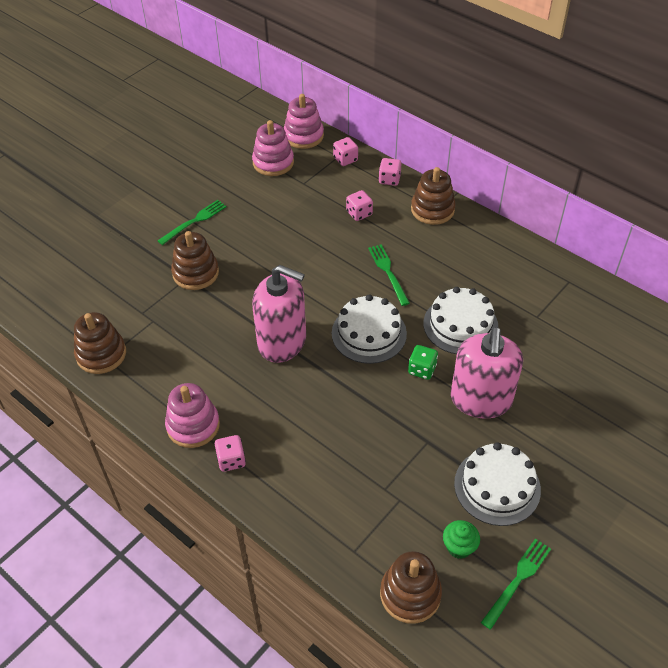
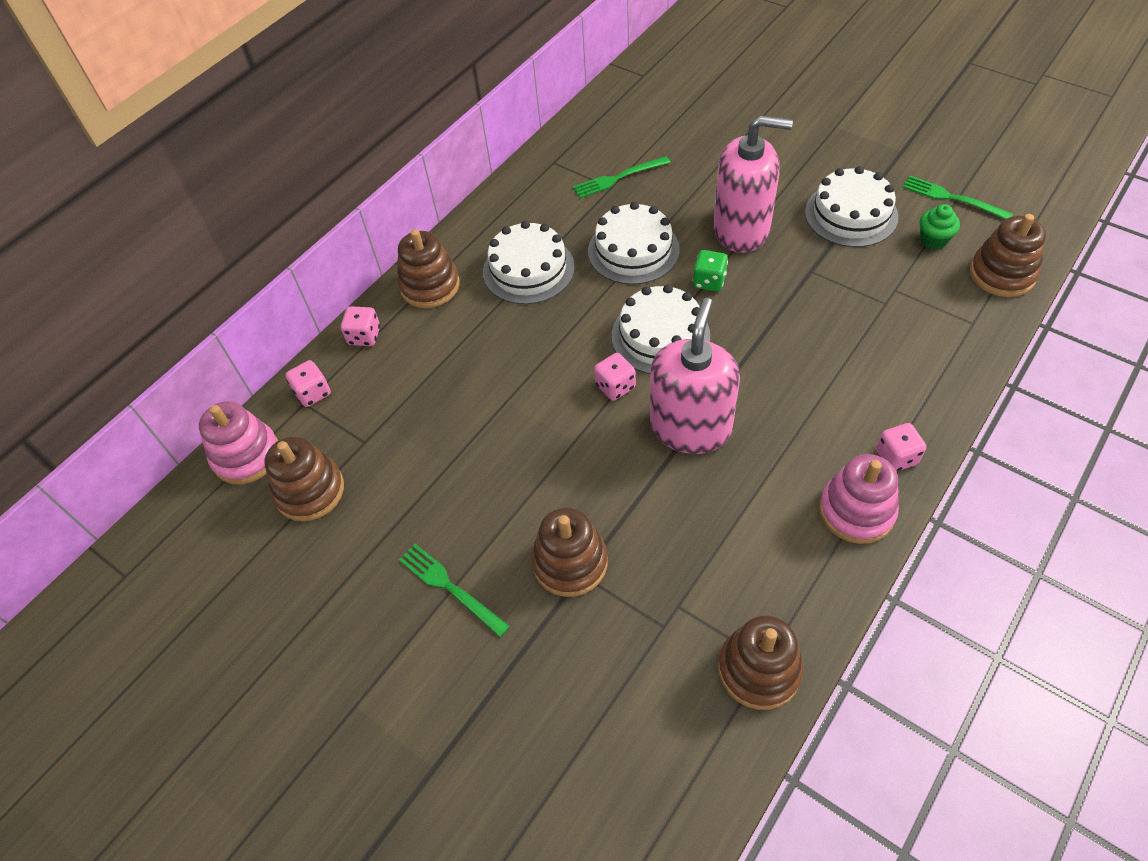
camera: 90 degrees left, 5 degrees up
pink stacking toy [252,120,294,176] -> brown stacking toy [265,436,344,521]
pink dice [346,190,373,221] -> pink dice moved to [594,353,636,401]
green fork [368,244,410,306] -> green fork moved to [573,156,671,198]
none -> white cake [483,221,575,304]

